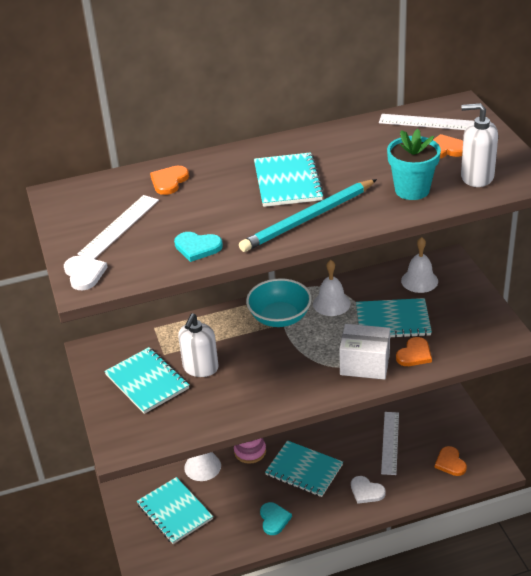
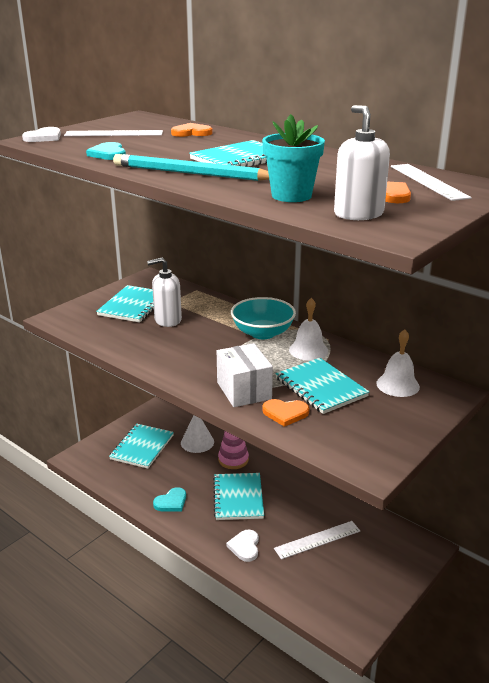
camera: 55 degrees right, 10 degrees down
orange heart [435,446,467,476] -> none

